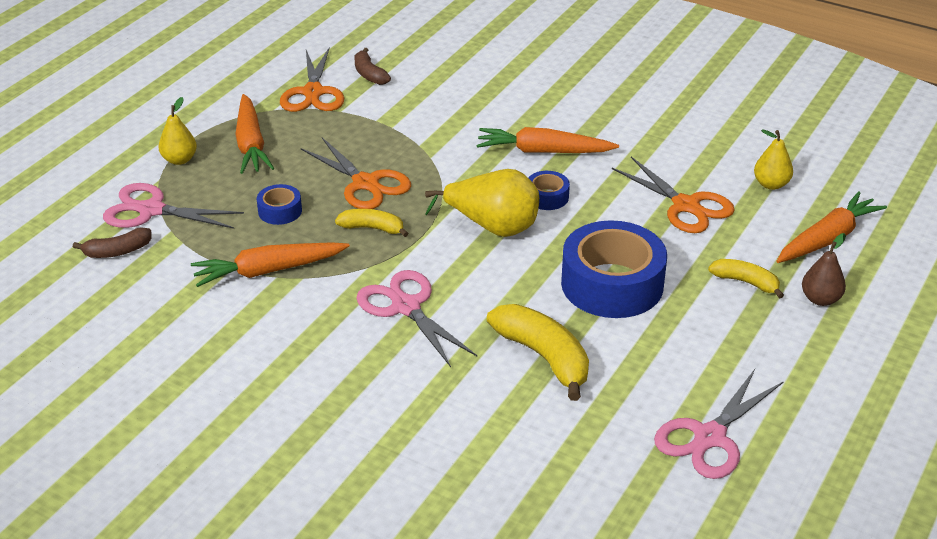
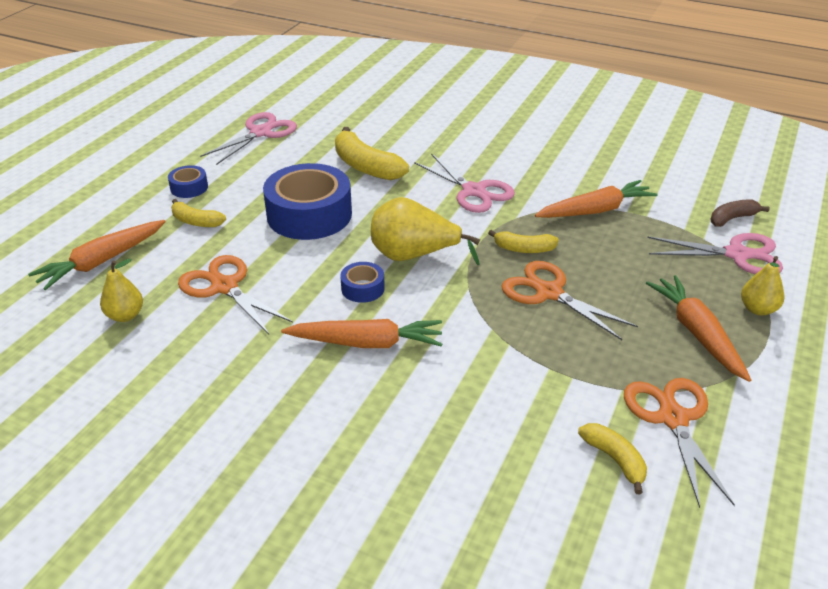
camera: 175 degrees right, 0 degrees up
blue tape [257,184,302,225] -> blue tape moved to [168,165,208,198]
brown banana [354,48,391,85] -> yellow banana [578,423,647,494]
brown pear [802,233,846,306] -> none

